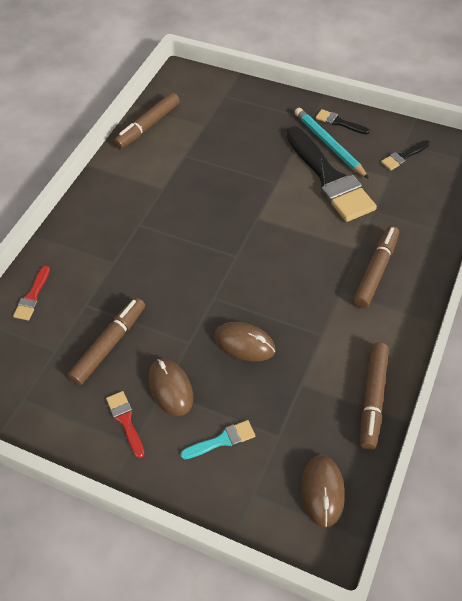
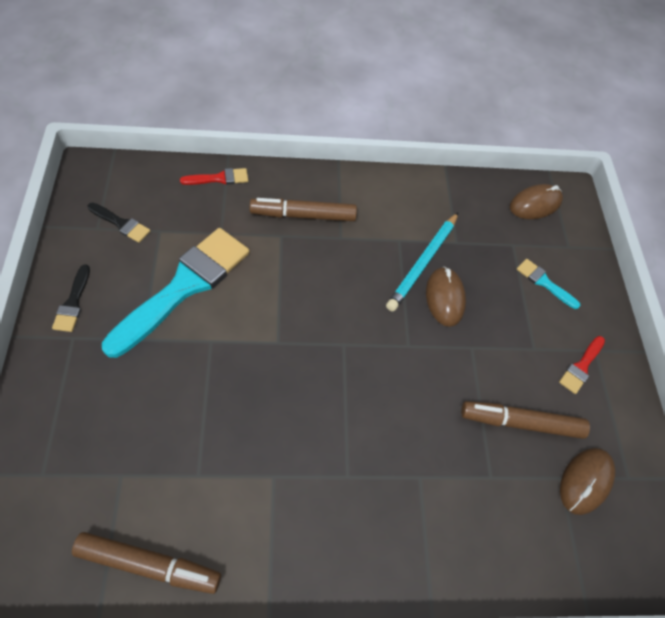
camera: 125 degrees left, 5 degrees up
red brush [13,266,50,320] -> red brush moved to [180,168,248,185]
brown mouse [149,359,193,416] -> brown mouse moved to [560,448,615,515]
black brush [286,126,377,222] -> turquoise brush [102,228,250,358]
turquoise pencil [295,108,369,179] -> turquoise pencil moved to [386,212,458,311]
brown marker [360,342,389,450] -> none

